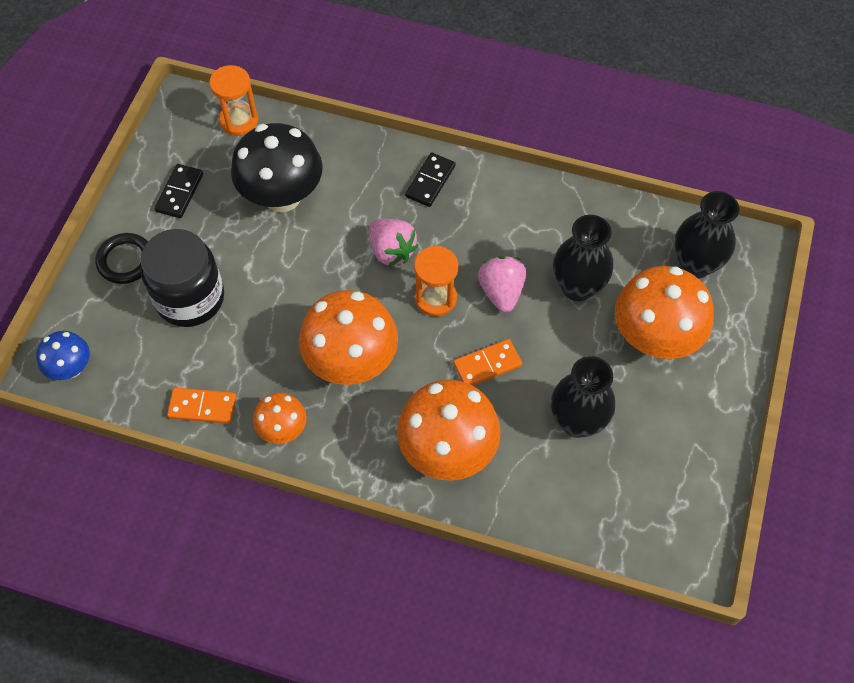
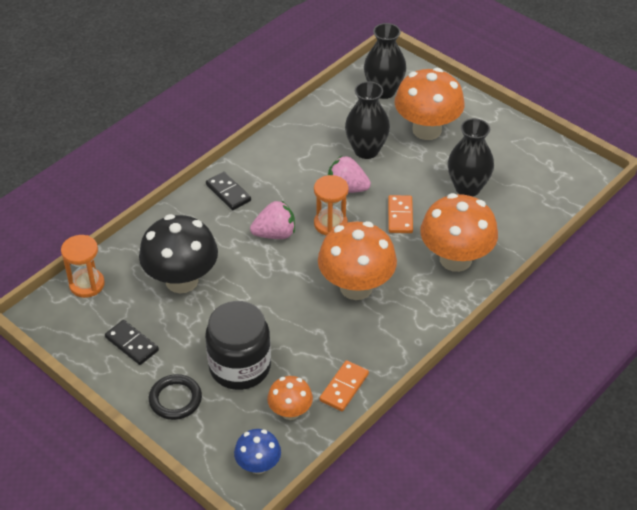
camera: 65 degrees left, 15 degrees down
orange mushroom [253,393,307,444] -> orange mushroom moved to [267,376,313,420]

